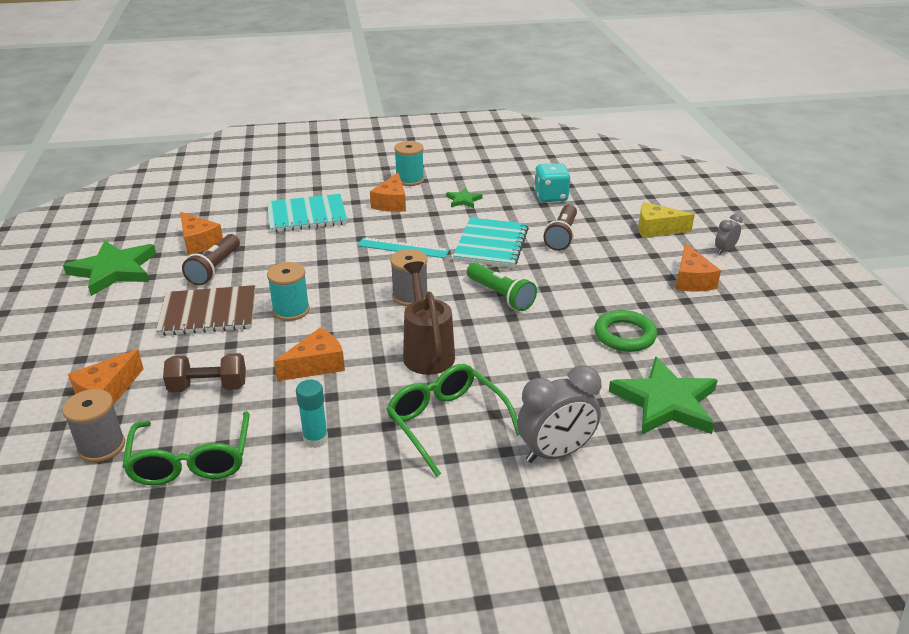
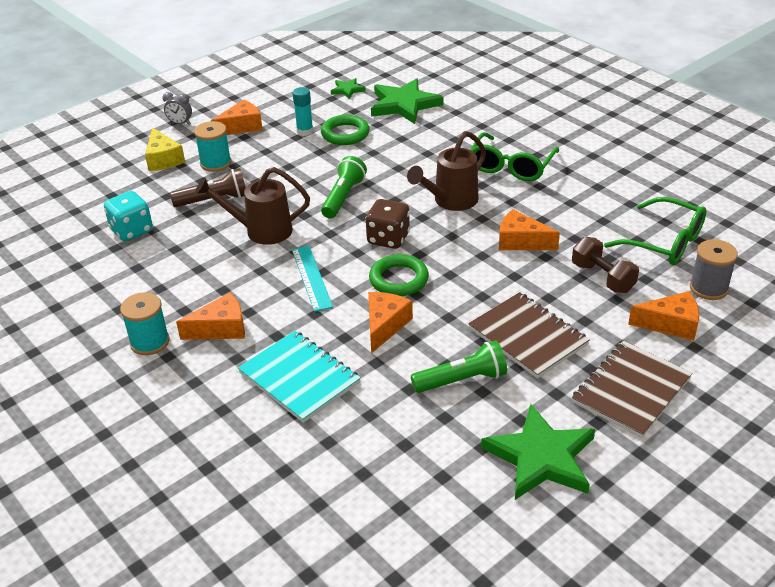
camera: 120 degrees left, 5 degrees up
green glasses [122,411,250,485] -> green glasses turned 75 degrees clockwise [604,197,706,265]
orange cheese [180,212,223,255] -> orange cheese moved to [368,292,413,354]
brown flashlight [182,234,240,286] -> green flashlight [411,341,507,393]
turquoise spool [267,262,310,321] -> turquoise spool moved to [194,121,231,172]
turquoise glue stick [296,380,328,448] -> turquoise glue stick moved to [293,87,313,136]
grey spool [390,249,428,306] -> brown dice [366,199,410,249]
green star [446,188,483,208] -> green star moved to [331,78,366,99]
turquoise notebook [453,217,529,268] -> brown watering can [195,167,310,245]
grey clock [517,365,601,463] -> none
none -> green ring [369,254,429,296]
none -> brown notebook [572,341,692,438]

